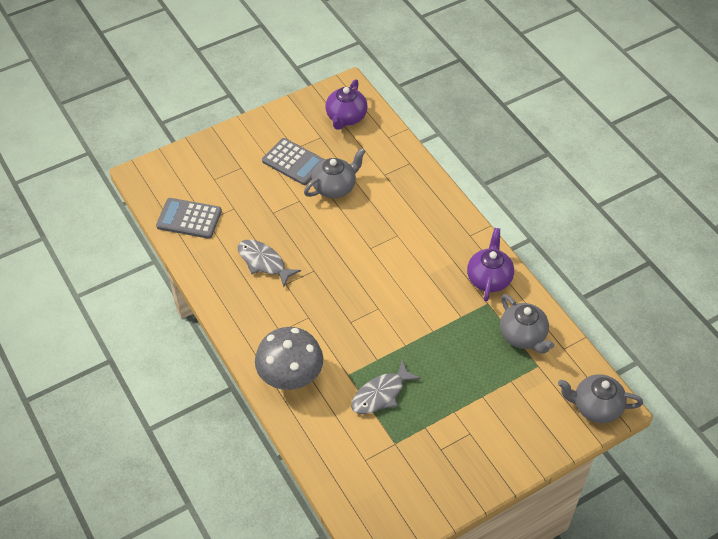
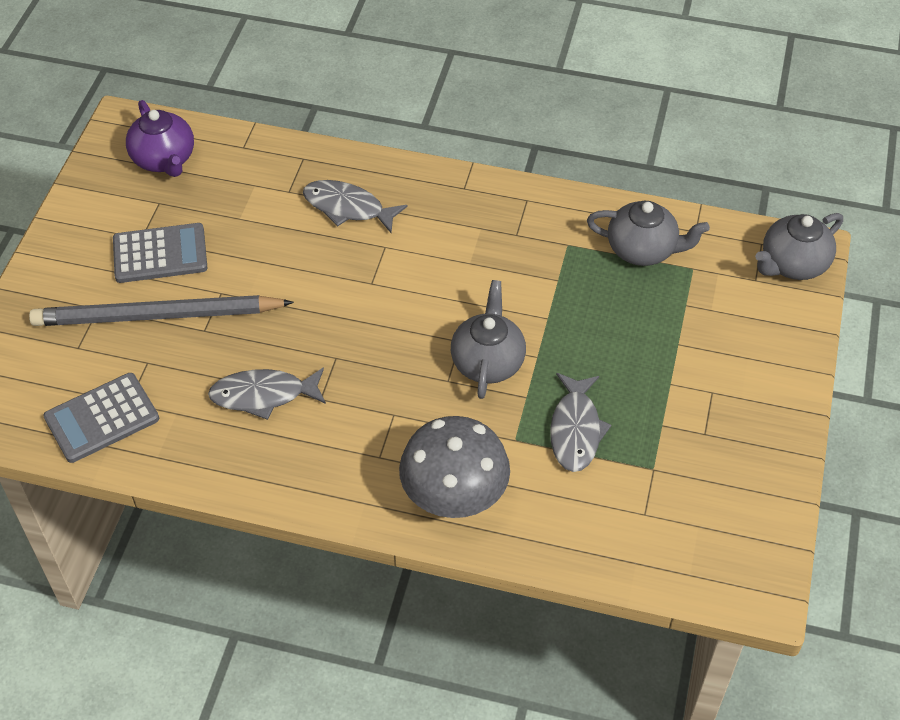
camera: 45 degrees left, 0 degrees up
grey teapot [304,148,366,198] -> grey teapot moved to [451,280,526,399]
purple teapot [467,228,514,302] -> none
none -> grey pencil [29,295,294,326]
none -> grey fish [303,180,407,233]

